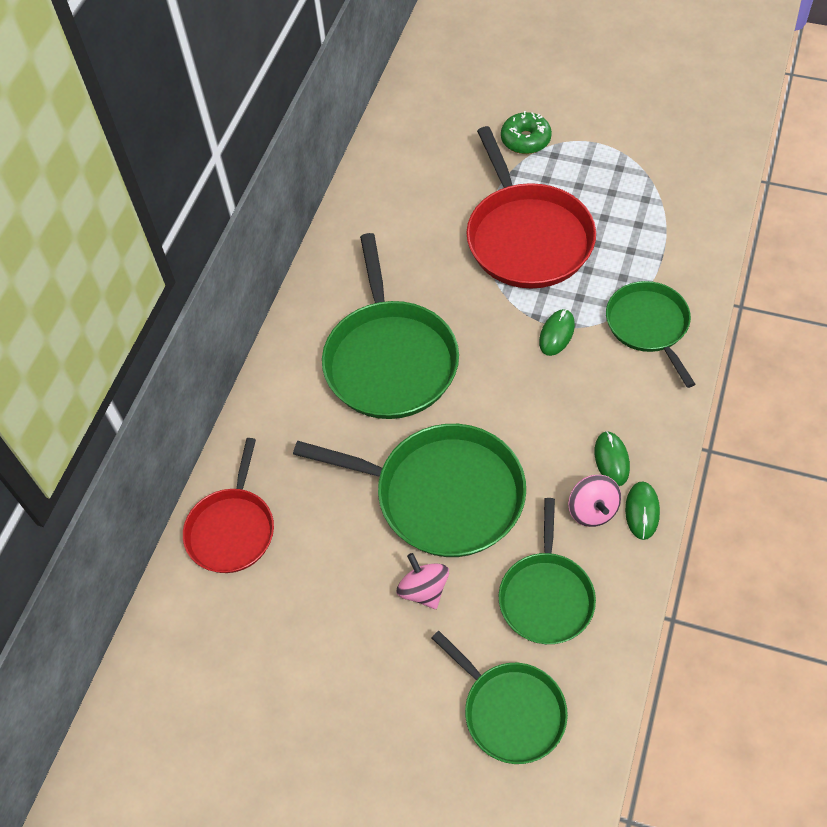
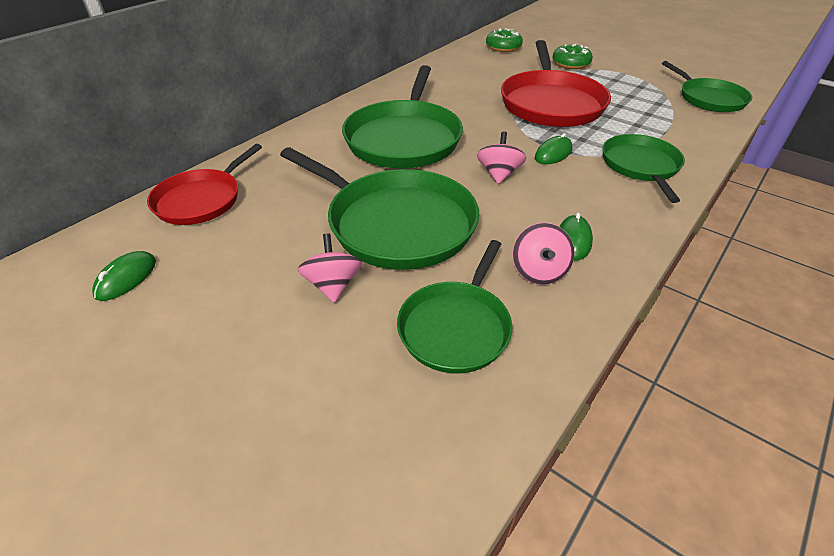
camera: 15 degrees right, 15 degrees down
green pan [432,631,568,764] -> green pan moved to [662,61,752,112]
green mouse [625,481,660,540] -> green mouse moved to [92,251,156,301]
none -> pink spinning top [477,131,526,184]
none -> green donut [486,28,523,52]

